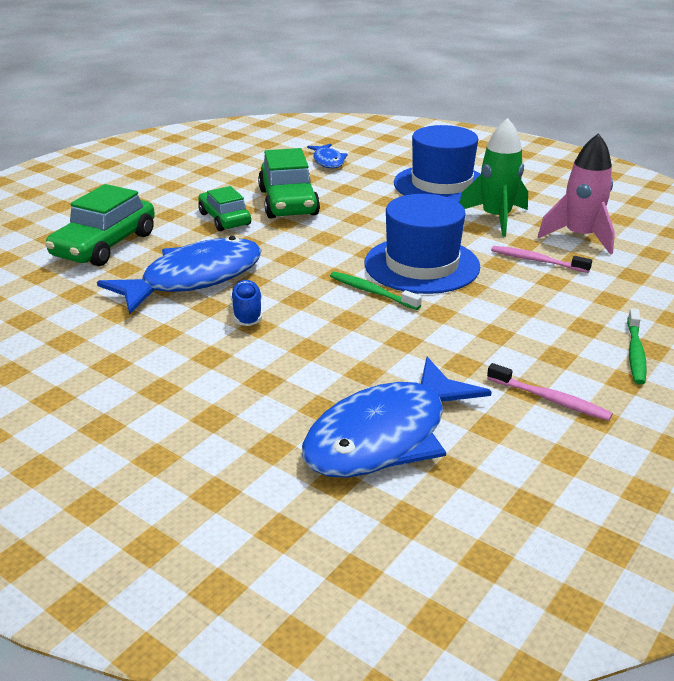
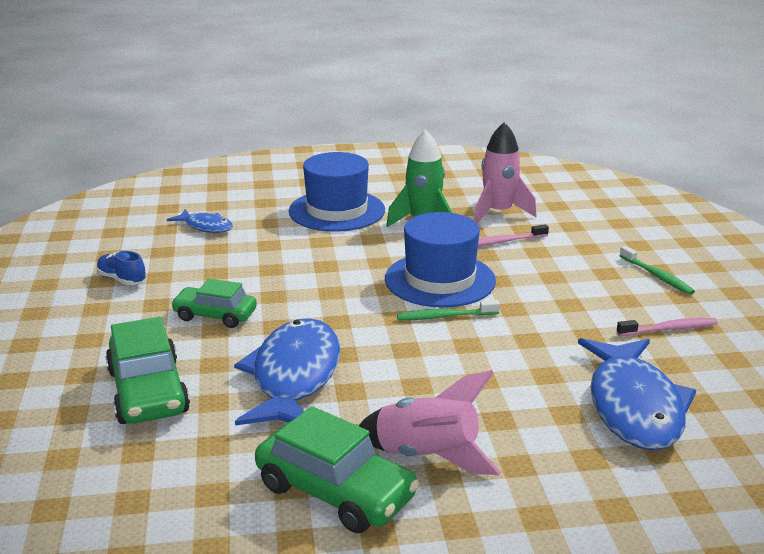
camera: 45 degrees left, 5 degrees down
blue shoe [230,280,262,326] -> blue shoe moved to [96,251,146,285]
green car [258,148,320,218] -> green car moved to [255,406,419,533]
none -> pink rocket [359,370,501,475]

